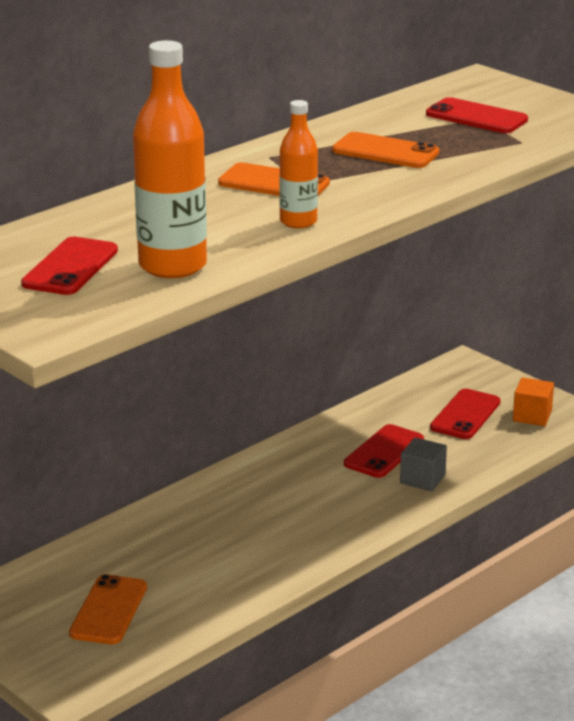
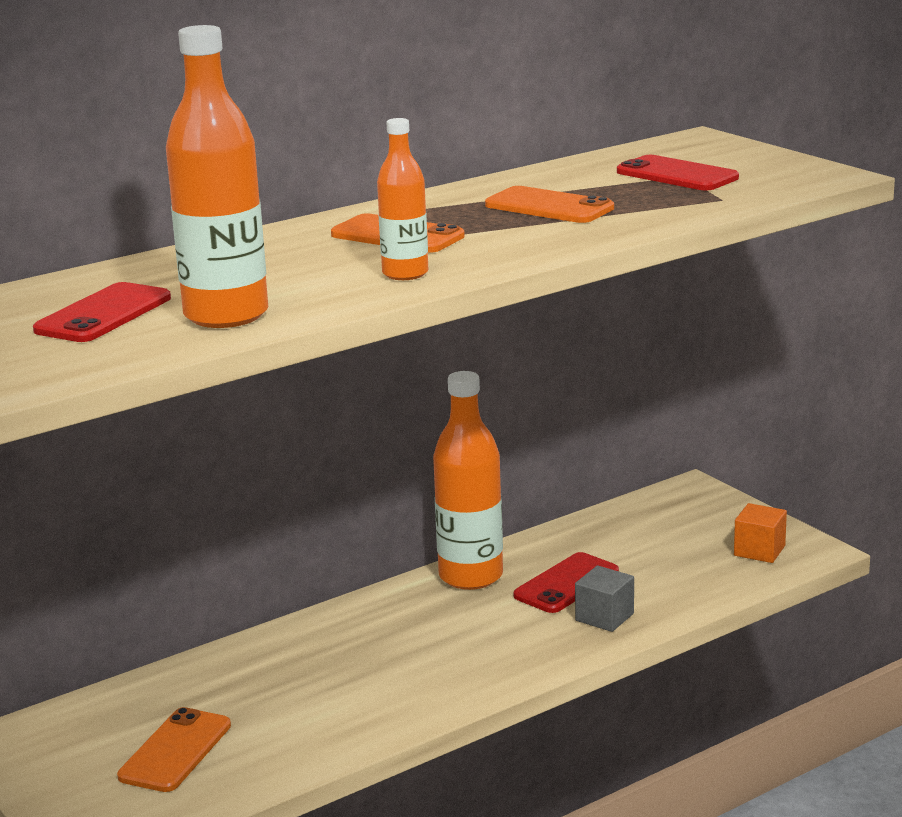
camera: 10 degrees right, 5 degrees down
red phone [430,389,501,439] -> none
none -> orange bottle [433,371,503,590]

